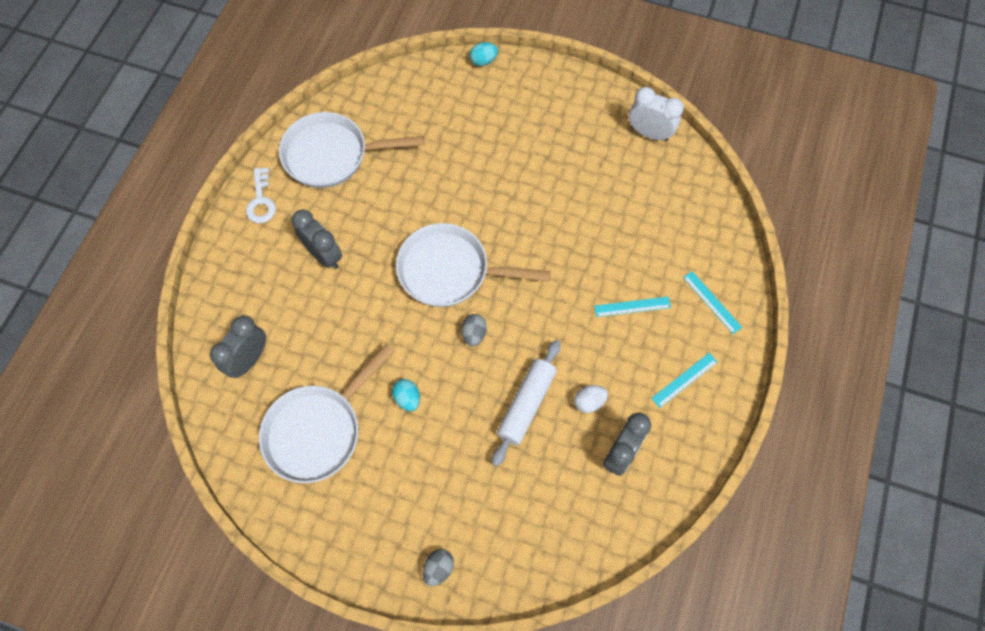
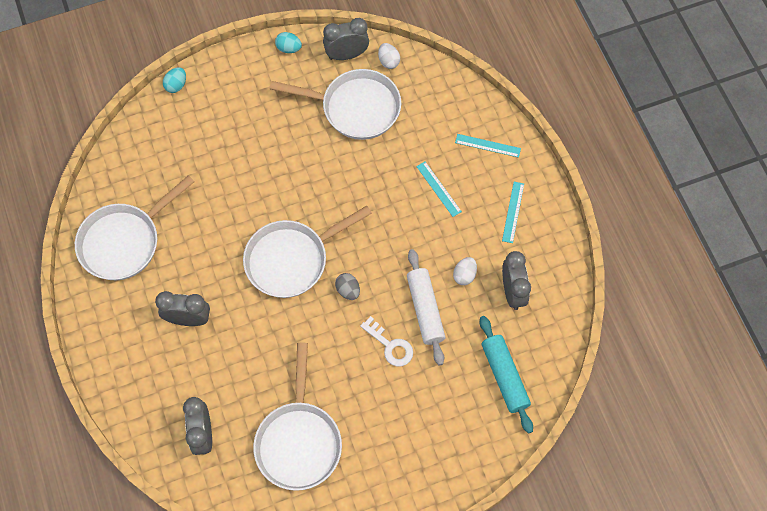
camera: 40 degrees left, 0 degrees up
white key [246,167,276,223] -> white key moved to [360,316,413,366]
turquoise egg [392,379,420,411] -> turquoise egg moved to [275,32,302,53]
grey egg [423,549,454,586] -> none
turquoise ruler [594,297,671,317] -> turquoise ruler turned 75 degrees counterclockwise [416,162,462,217]
white clock [629,87,684,141] -> grey clock [323,18,369,60]
none -> white pan [270,69,401,140]
none -> white egg [378,43,400,69]
none -> turquoise rolling pin [480,316,533,434]

